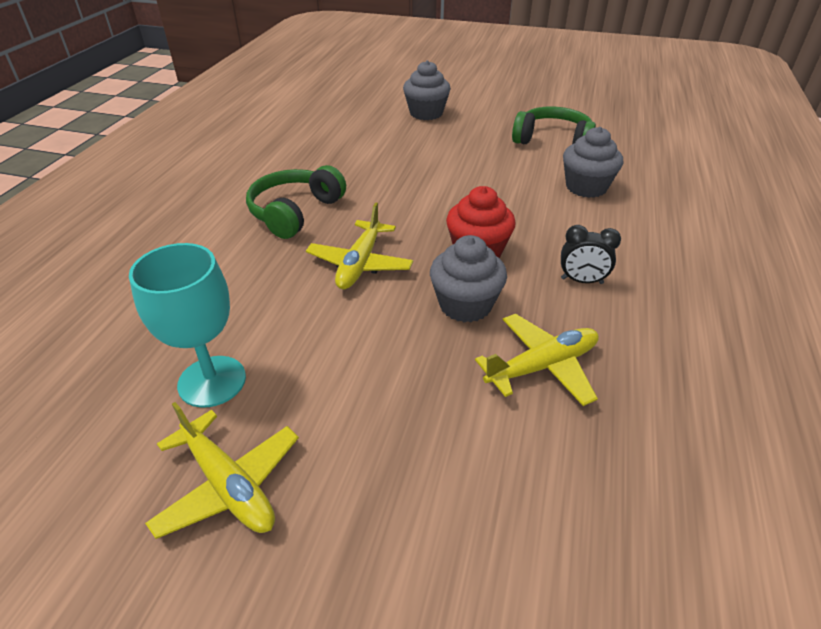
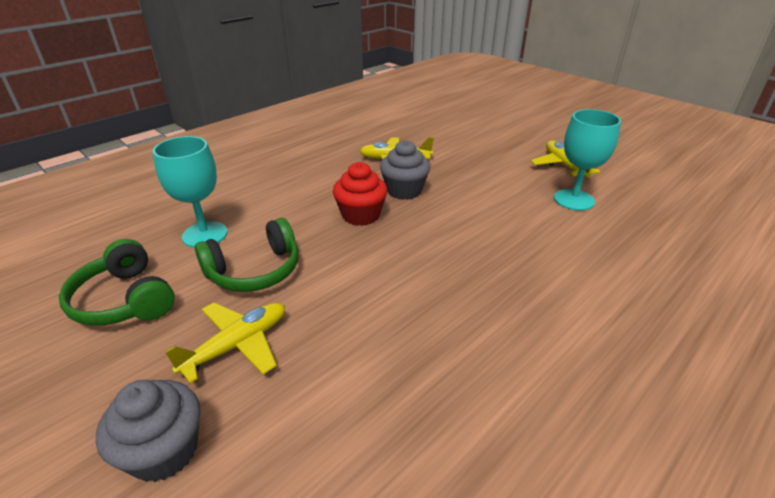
camera: 150 degrees left, 5 degrees down
green headphones [246,165,346,239] -> green headphones moved to [195,218,299,292]
yellow plane [306,202,413,289] -> yellow plane moved to [165,303,285,383]
black clock [561,225,621,284] -> none
grey cupcake [563,127,623,198] -> turquoise goblet [153,136,228,248]

